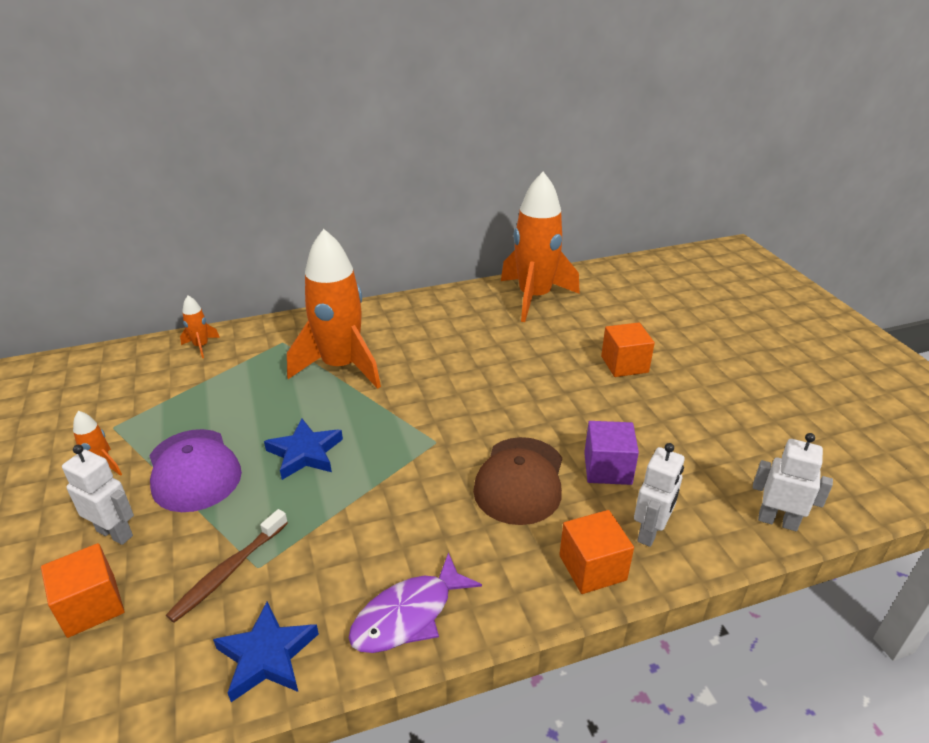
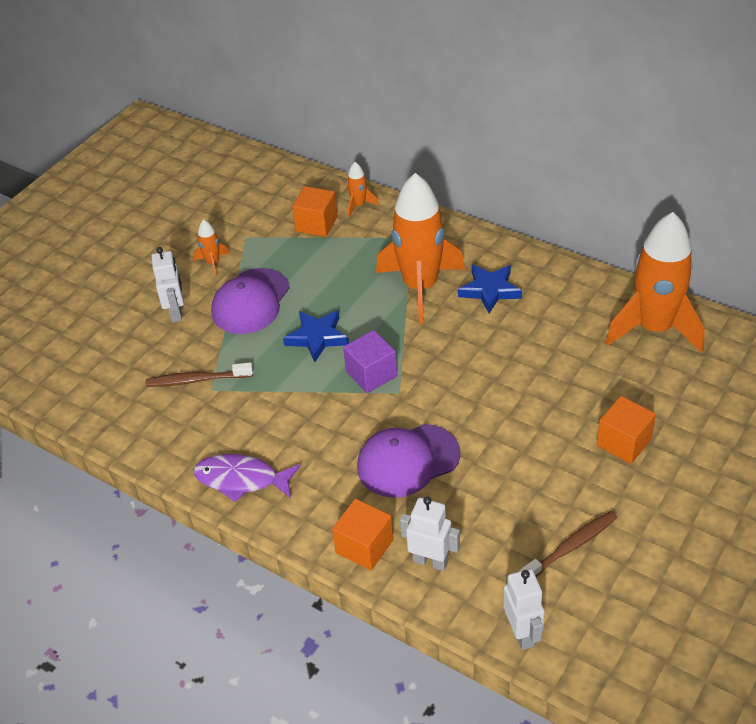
camera: 55 degrees right, 10 degrees up
orange cube [41,543,124,638] -> orange cube moved to [292,186,337,237]
blue star [213,601,319,702] -> blue star moved to [458,264,522,314]
brown cap [473,437,562,525] -> purple cap [357,424,460,498]
purple cube [584,421,639,485] -> purple cube moved to [343,330,397,393]
white robot [634,443,685,547] -> white robot turned 150 degrees counterclockwise [400,497,460,571]
none -> brown toothbrush [519,511,617,577]

